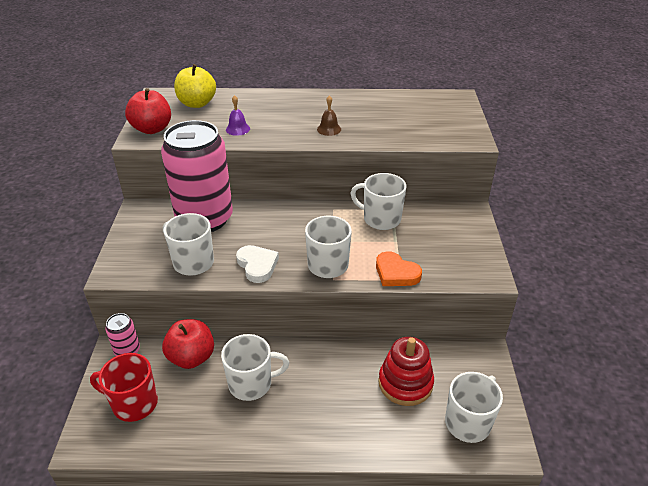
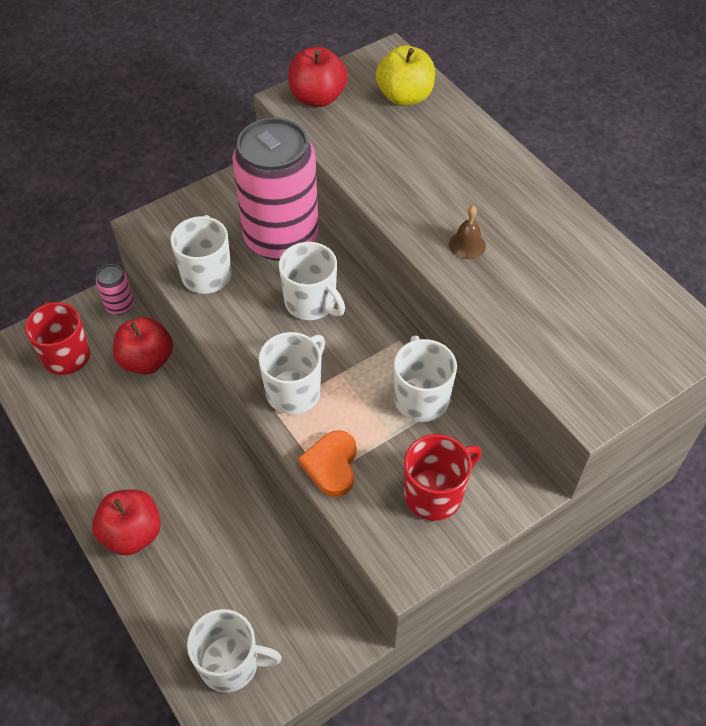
camera: 55 degrees right, 15 degrees up
white mug [221,334,289,401] -> white mug moved to [279,242,345,320]
purple bell [226,95,250,136] -> none
white heart [236,245,279,283] -> none
red stacking toy [378,337,434,406] -> none
none -> red apple [92,489,161,556]
none -> red mug [404,434,481,521]

